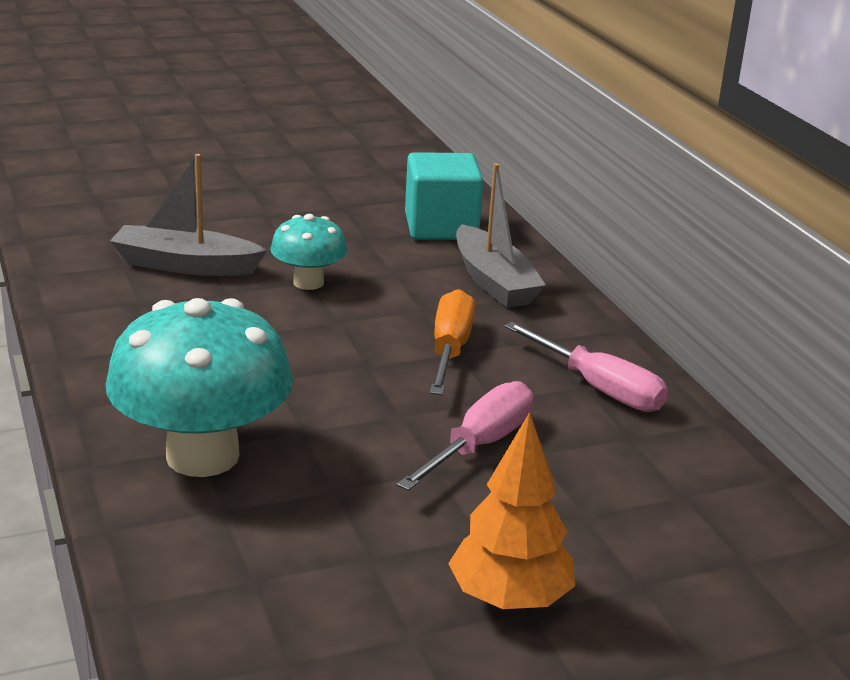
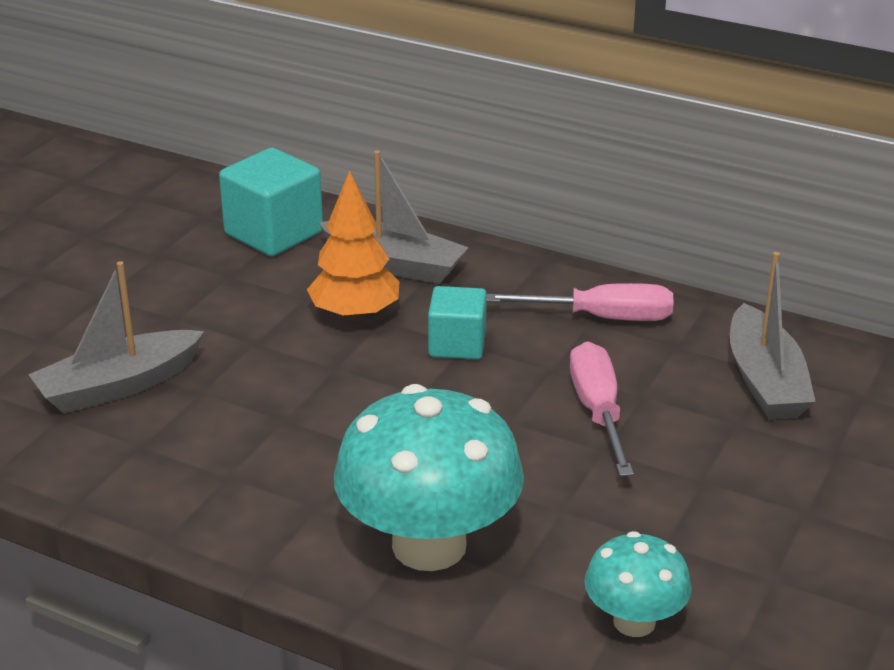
camera: 40 degrees left, 5 degrees up
turquoise mushroom [270,214,348,290] -> turquoise mushroom moved to [585,531,692,637]
orange screwdriver [430,289,475,395] -> turquoise cube [428,286,487,360]
orange tree [448,412,575,610] -> orange tree moved to [307,170,400,321]
none -> grey boat [730,252,816,419]

